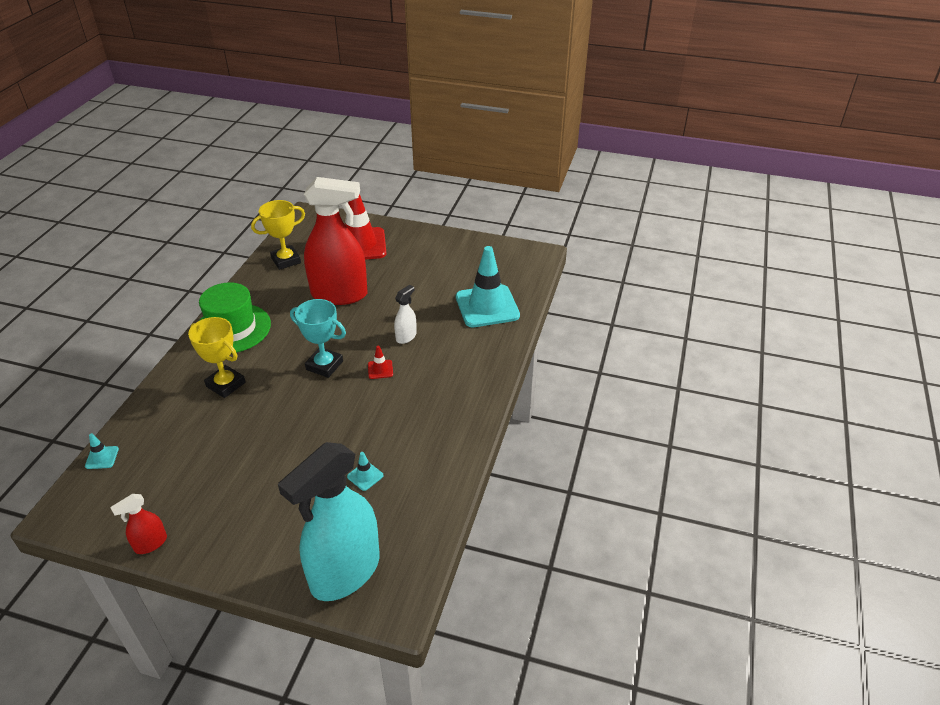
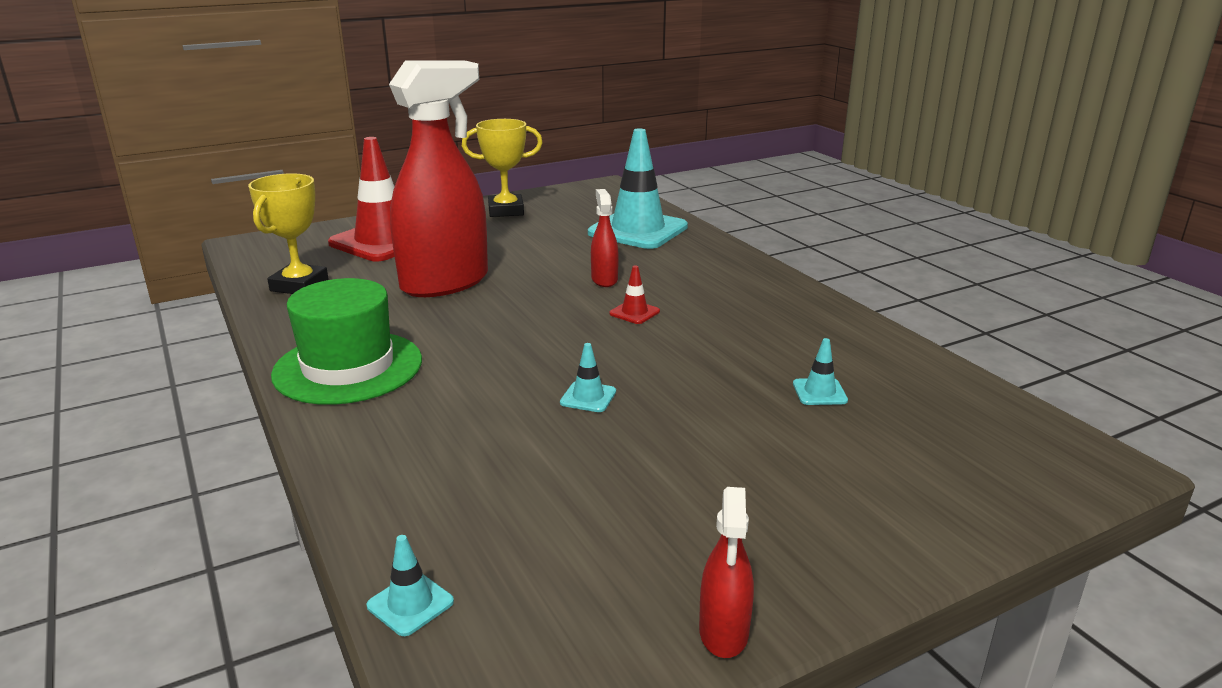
camera: 45 degrees left, 15 degrees down
yellow trophy [188,317,246,398] -> yellow trophy moved to [462,119,543,217]
turquoise spray bottle [278,442,380,601] -> none
turquoise trophy [290,299,346,378] -> none
white spray bottle [394,285,417,344] -> red spray bottle [591,189,619,287]
none -> turquoise traffic cone [560,343,616,412]

